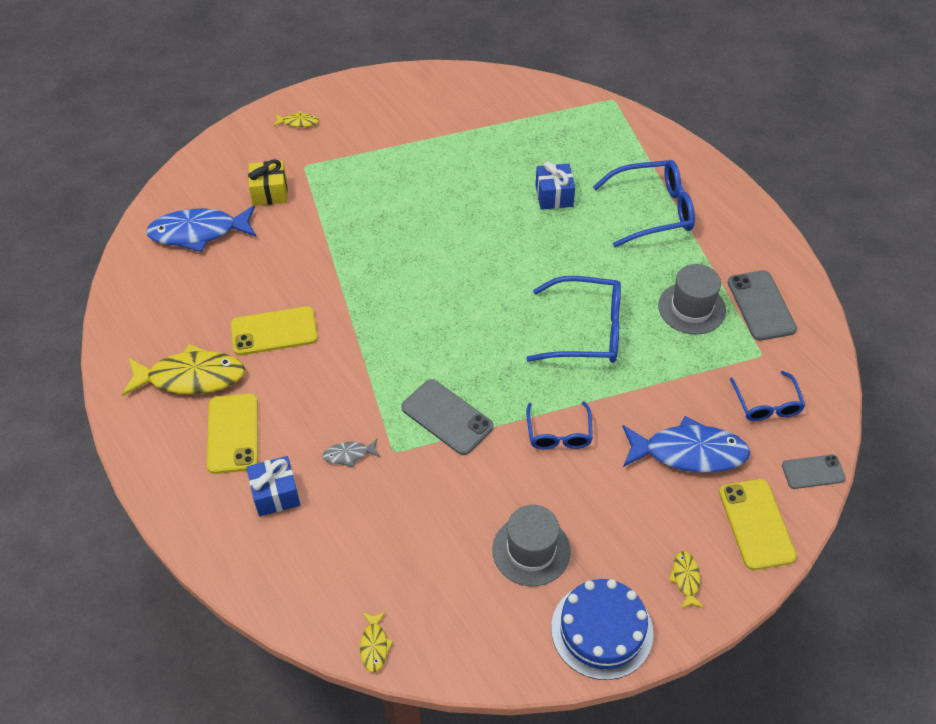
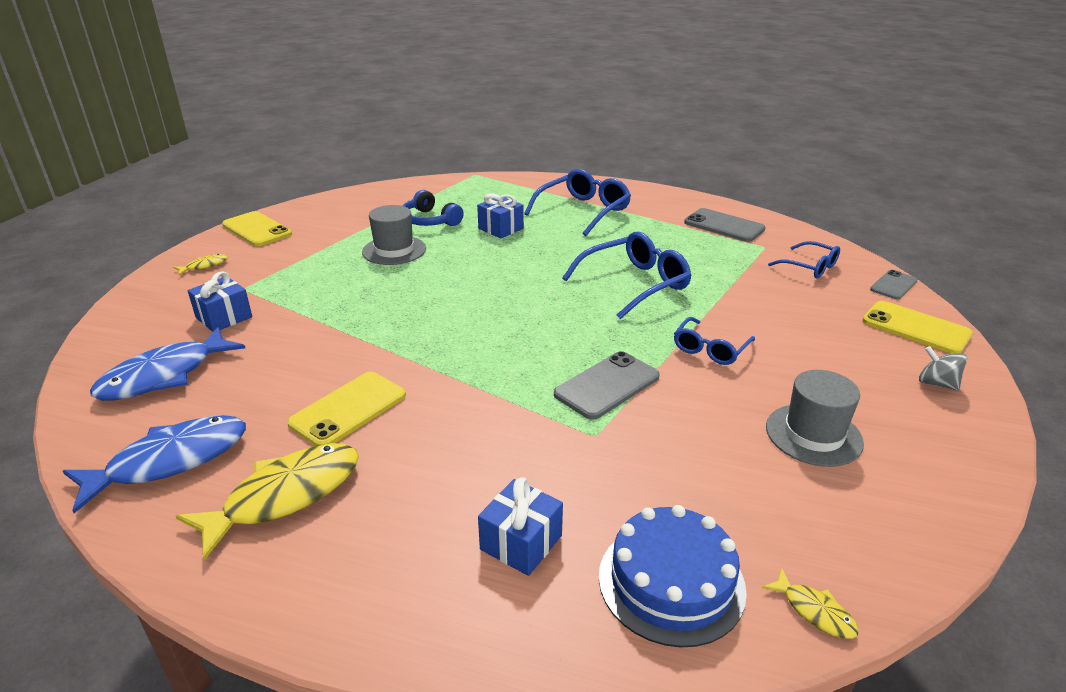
camera: 40 degrees left, 20 degrees down
yellow phone [207,393,258,474] -> yellow phone moved to [222,211,292,247]
yellow gift [248,159,288,206] -> blue gift [187,271,252,332]
grey fish [322,439,380,467] -> none
grey phone [401,379,494,455] -> grey phone turned 45 degrees counterclockwise [554,351,660,420]
blue glasses [526,401,593,450] -> blue glasses turned 75 degrees clockwise [674,317,755,365]
blue cake [551,579,654,680] -> blue cake moved to [599,505,747,647]
blue fish [622,416,750,473] -> blue fish moved to [63,415,246,513]
grey hat [658,264,726,335] -> grey hat moved to [362,205,426,265]
yellow fish [669,551,704,609] -> grey spinning top [919,346,967,391]
none -> blue headphones [403,190,464,226]

